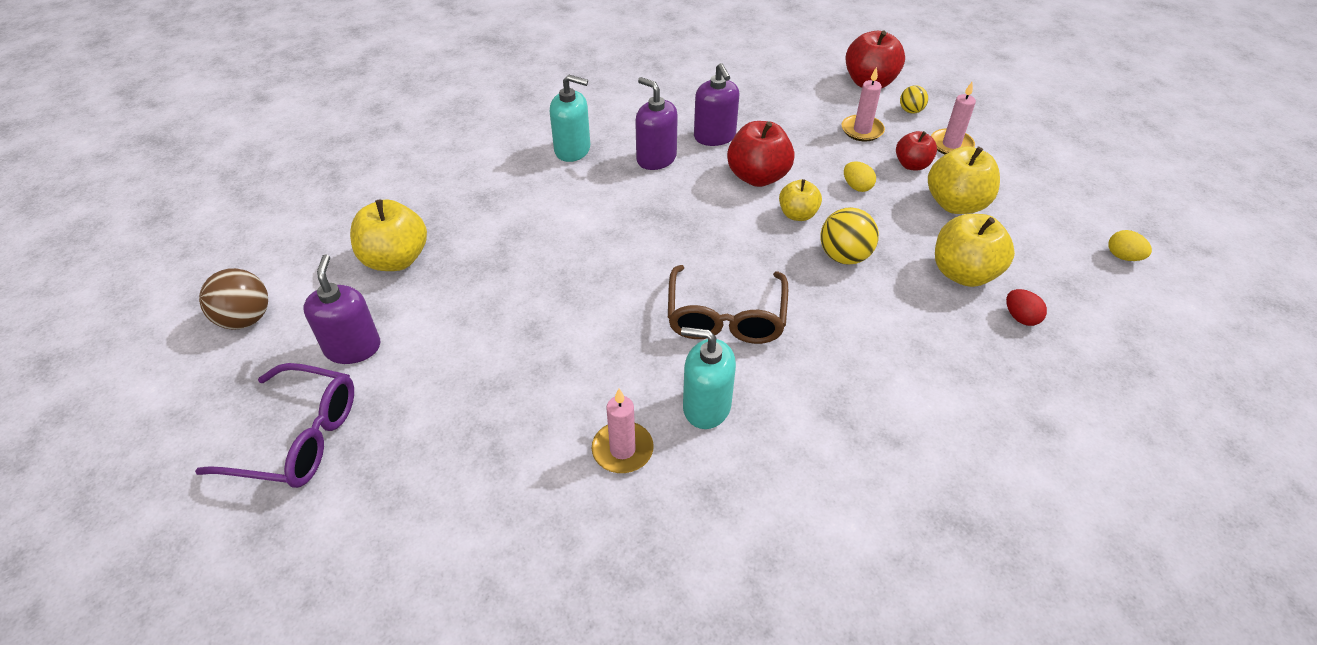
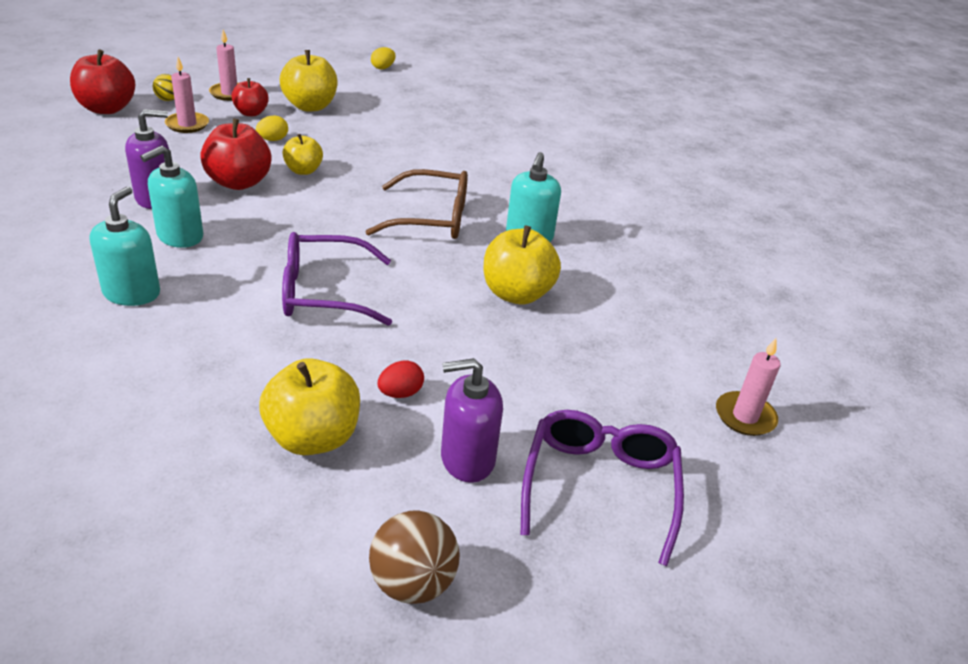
camera: 95 degrees left, 10 degrees down
pink candle [591,389,654,473] -> pink candle moved to [716,338,780,436]
purple soap dispenser [635,77,678,170] -> turquoise soap dispenser [140,145,203,248]
yellow ball [820,207,879,265] -> none
yellow apple [935,214,1015,287] -> yellow apple moved to [484,226,561,305]
red egg [1006,289,1047,326] -> red egg moved to [378,361,424,398]
none -> purple glasses [282,232,392,326]

